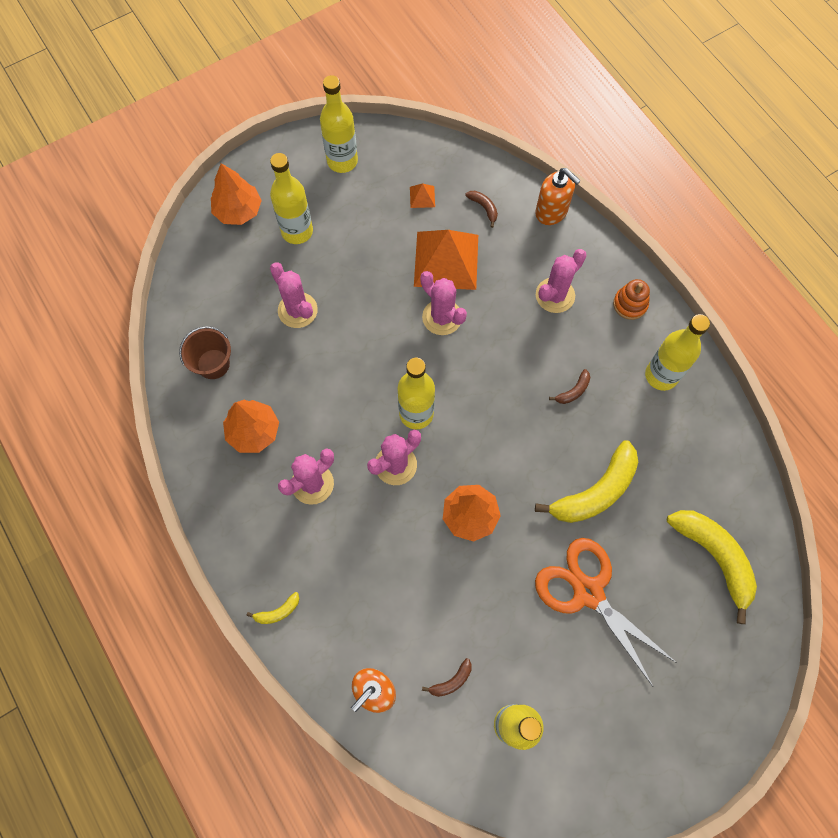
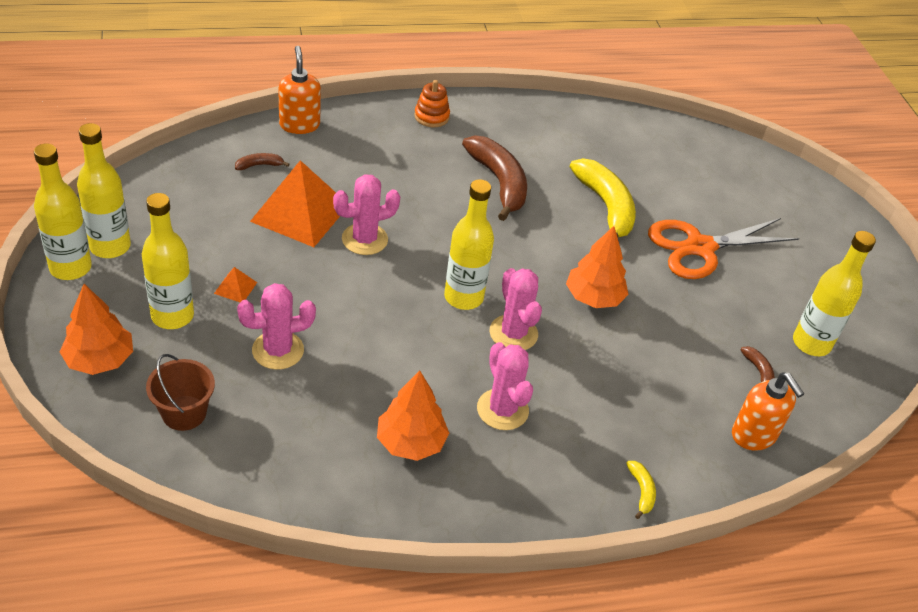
camera: 75 degrees left, 25 degrees down
brown bucket [179,326,231,379] -> brown bucket moved to [146,354,215,431]
orange pyramid [410,184,435,208] -> orange pyramid moved to [214,267,257,302]
orange soap dispenser [535,168,581,225] -> orange soap dispenser turned 75 degrees counterclockwise [278,46,321,134]
pink cactus [536,249,587,313] -> none
brown banana [549,369,590,404] -> brown banana [462,135,527,221], size x2.30
yellow bottle [645,314,710,391] -> yellow bottle moved to [34,144,92,280]
yellow banana [667,510,757,624] -> none

